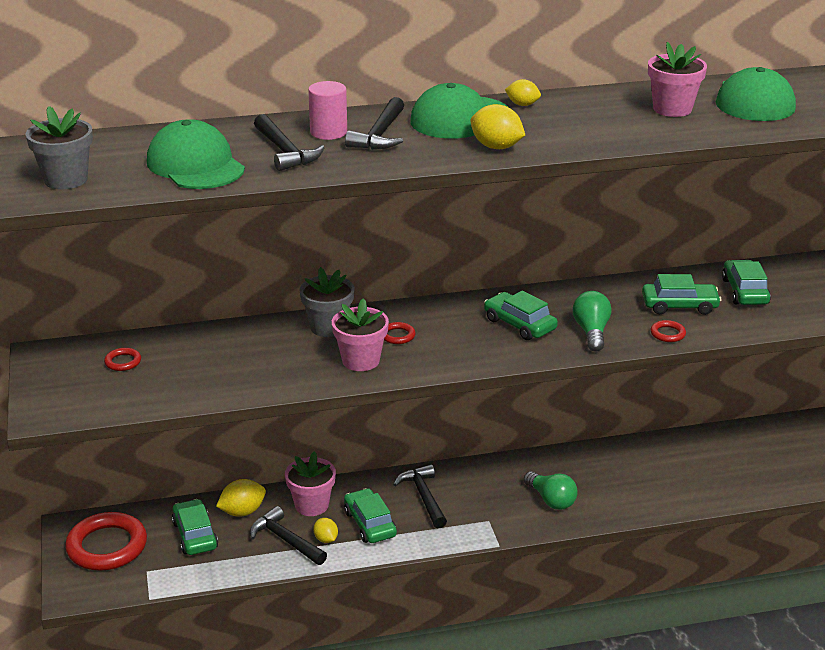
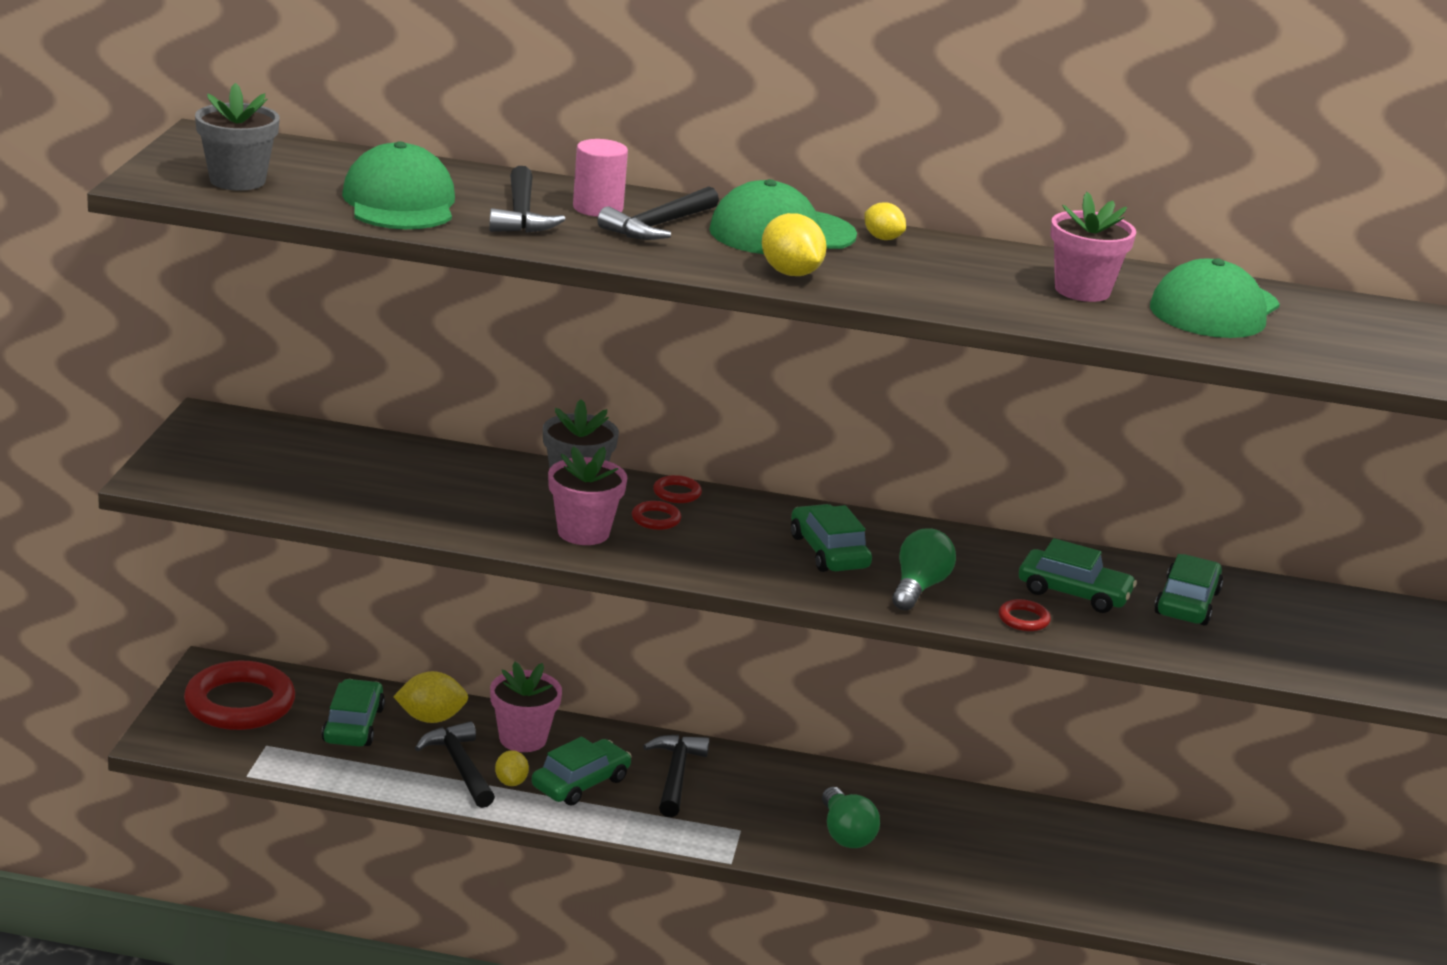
camera: 20 degrees right, 5 degrees down
red ring [104,348,141,371] -> red ring moved to [653,475,702,503]
green car [344,488,397,543] -> green car turned 45 degrees clockwise [532,737,631,806]

